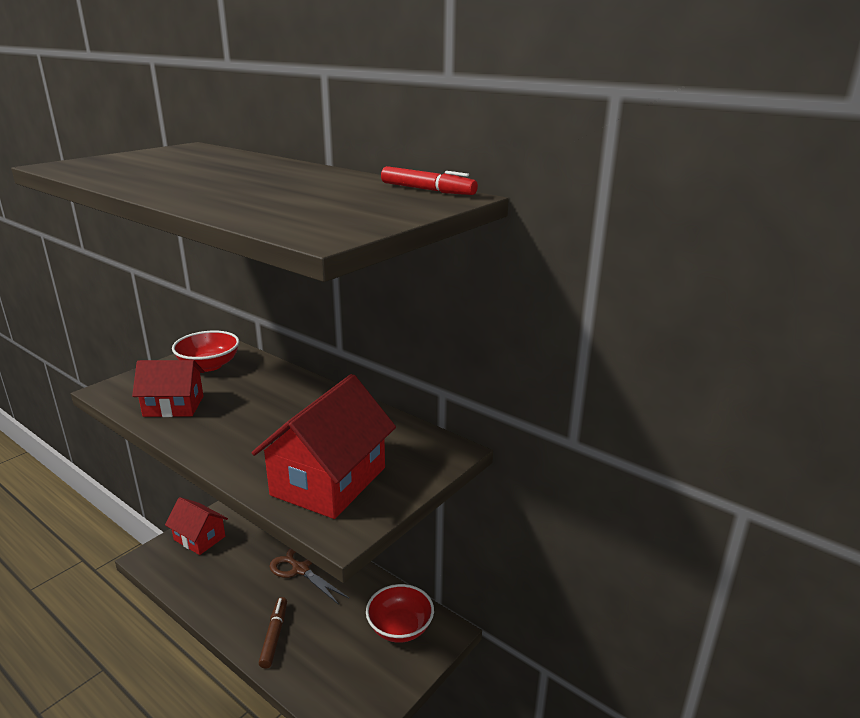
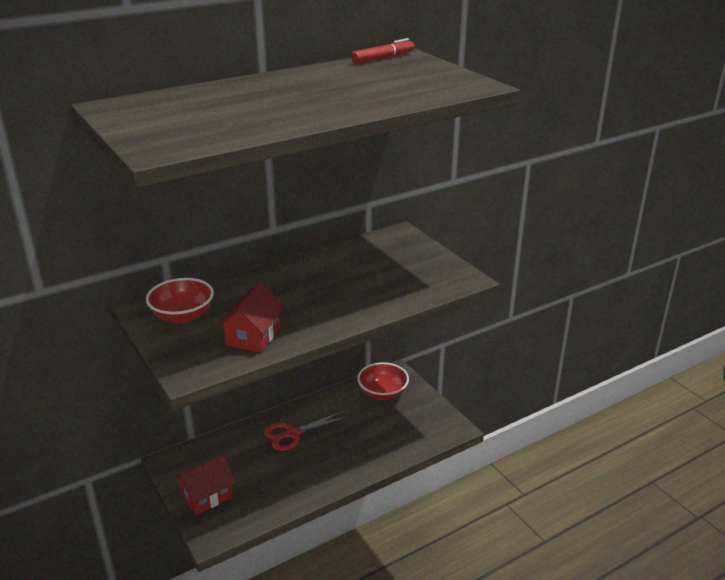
camera: 70 degrees left, 5 degrees up
red house [252,374,396,519] -> none
brown marker [259,597,287,669] -> none
brown scissors [269,548,349,605] -> red scissors [264,411,347,451]

